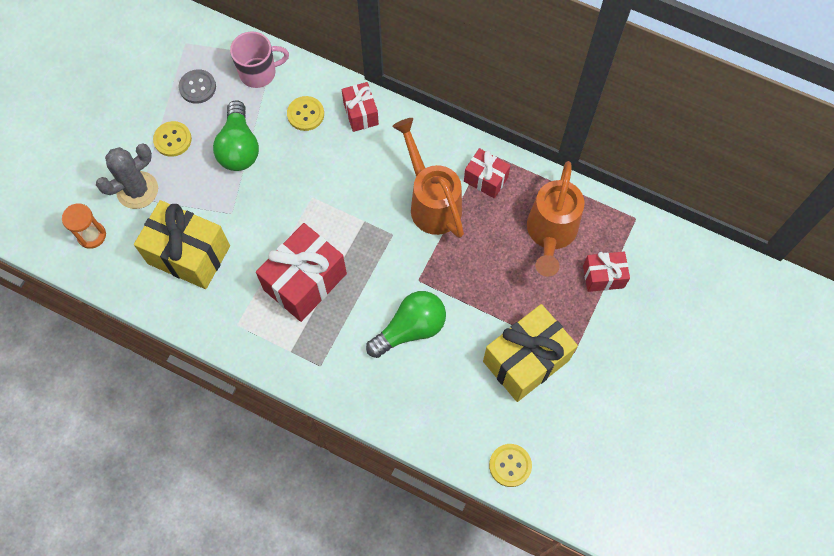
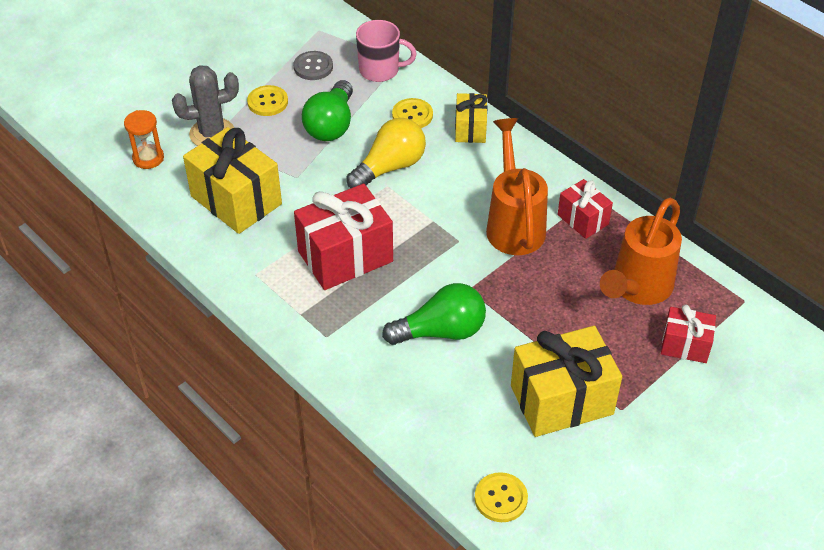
camera: 20 degrees right, 20 degrees down
red gift [342,82,379,132] -> yellow gift [455,93,488,143]
none -> yellow light bulb [347,118,426,188]

